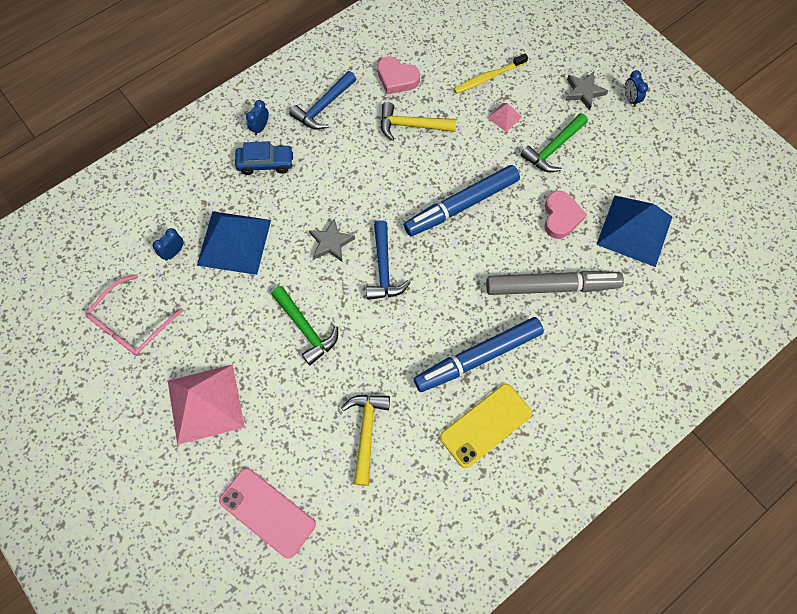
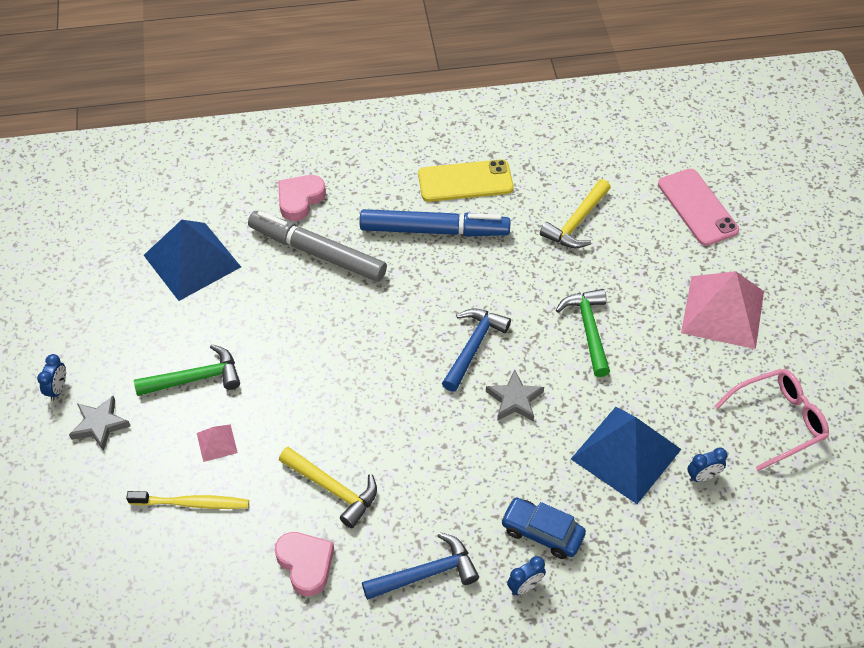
camera: 150 degrees left, 15 degrees down
blue marker [404,165,520,236] -> none
pink heart [545,191,587,239] -> pink heart moved to [278,175,326,221]

